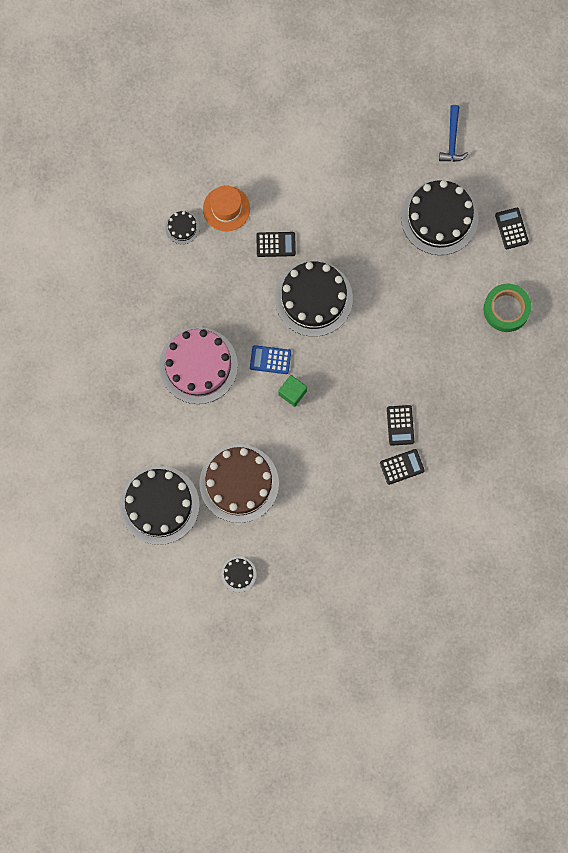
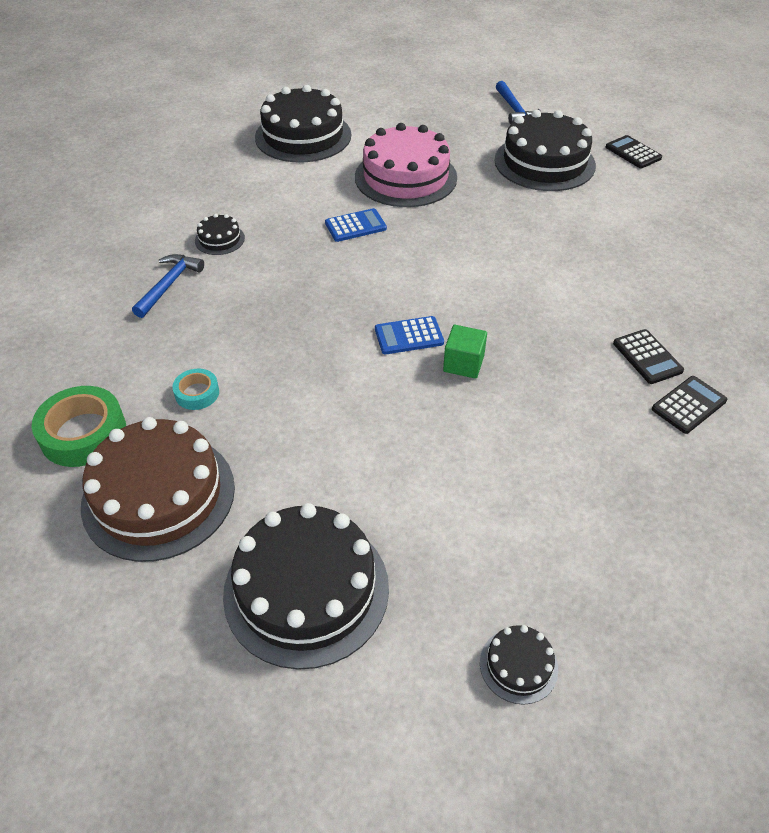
camera: 20 degrees left, 30 degrees down
pink cake [159,327,238,404] -> pink cake moved to [355,123,457,207]
brown cake [199,444,279,523] -> brown cake moved to [81,417,235,562]
orange hat [203,185,250,231] -> none
black calculator [256,232,296,257] -> blue calculator [325,208,387,242]
black cake [275,261,353,337] -> black cake moved to [255,85,351,163]
green tape [483,284,532,332] -> green tape moved to [31,386,126,467]
none -> blue hammer [132,254,204,318]
none -> turquoise tape [172,369,219,410]

